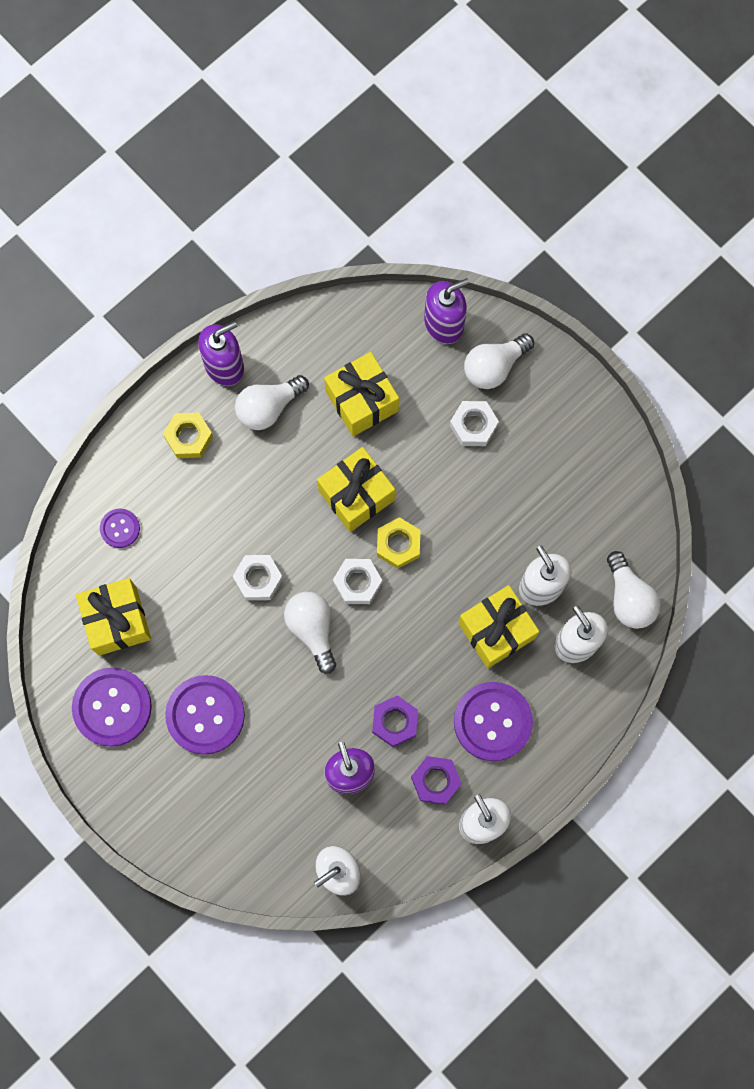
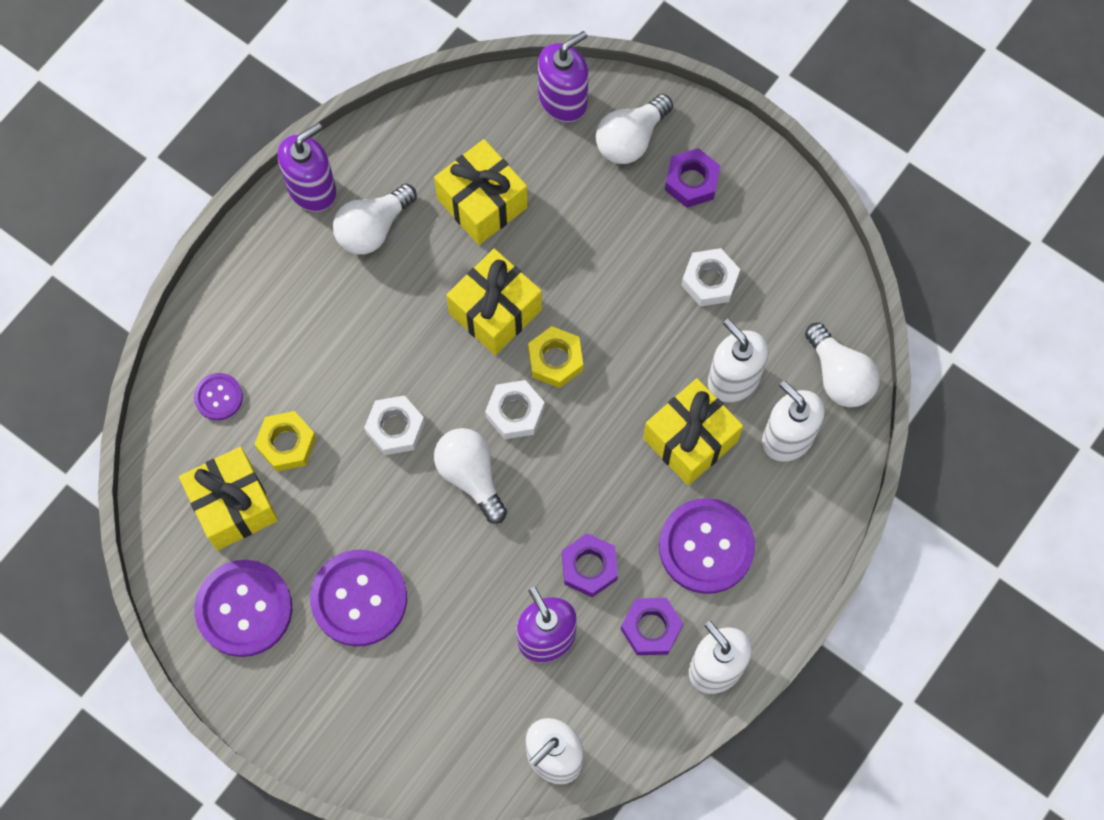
camera: 10 degrees left, 5 degrees down
yellow nut [163,413,213,458] -> yellow nut moved to [254,411,316,472]
white nut [450,401,499,446] -> white nut moved to [681,248,740,307]
none -> purple nut [665,148,720,208]

